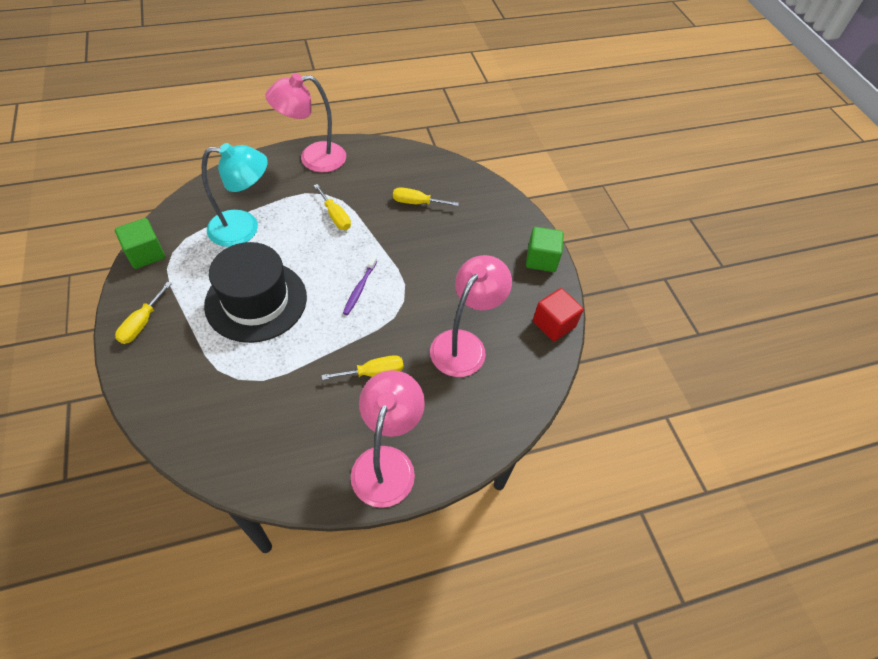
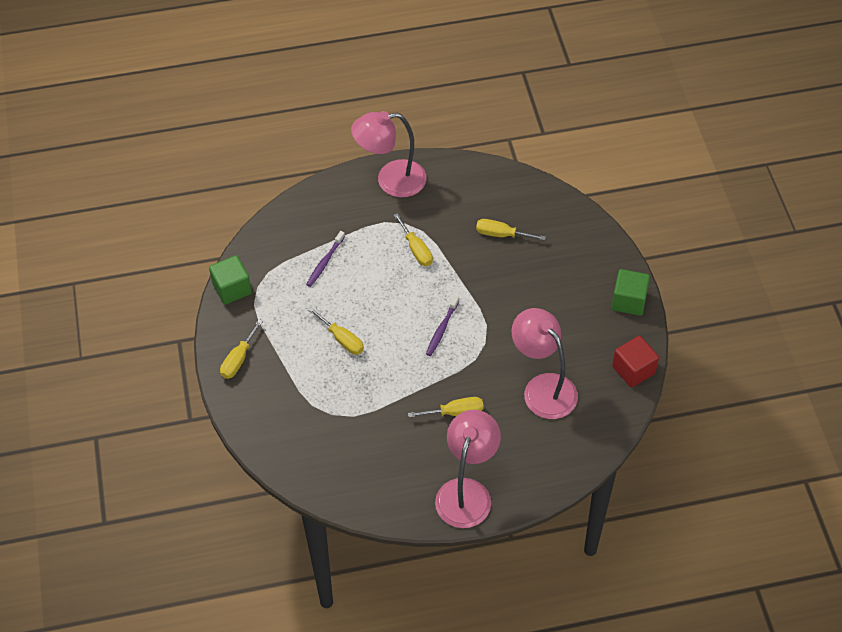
camera: 10 degrees right, 0 degrees up
turquoise lamp [202,143,268,247] -> purple toothbrush [306,231,345,287]
black hat [204,242,307,343] -> yellow screwdriver [309,307,364,355]
pink lamp [430,255,512,377] -> pink lamp turned 75 degrees counterclockwise [511,308,578,419]

